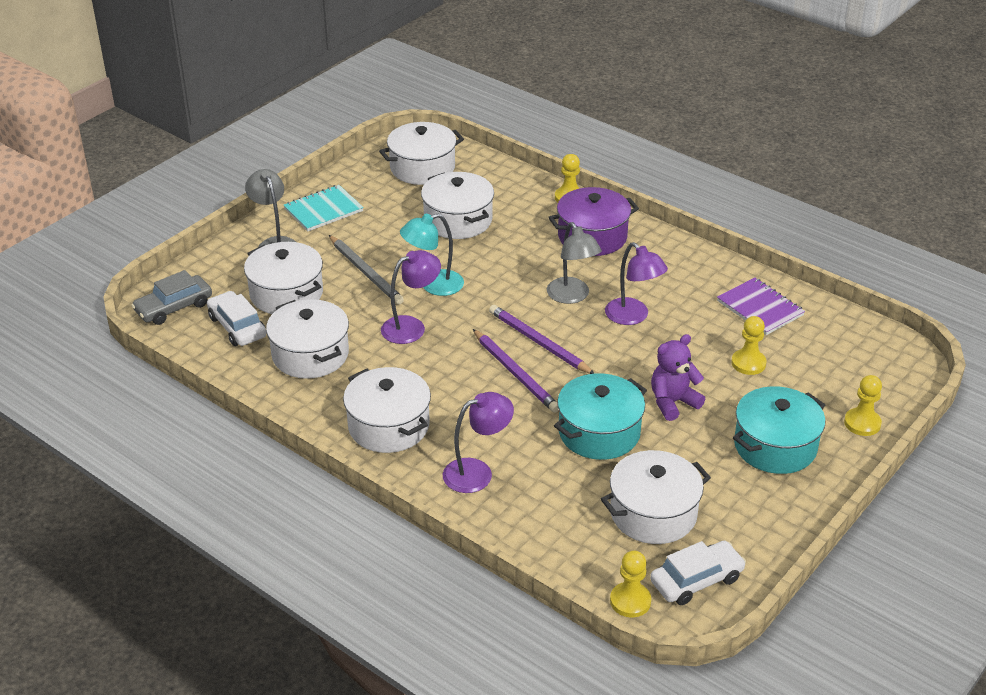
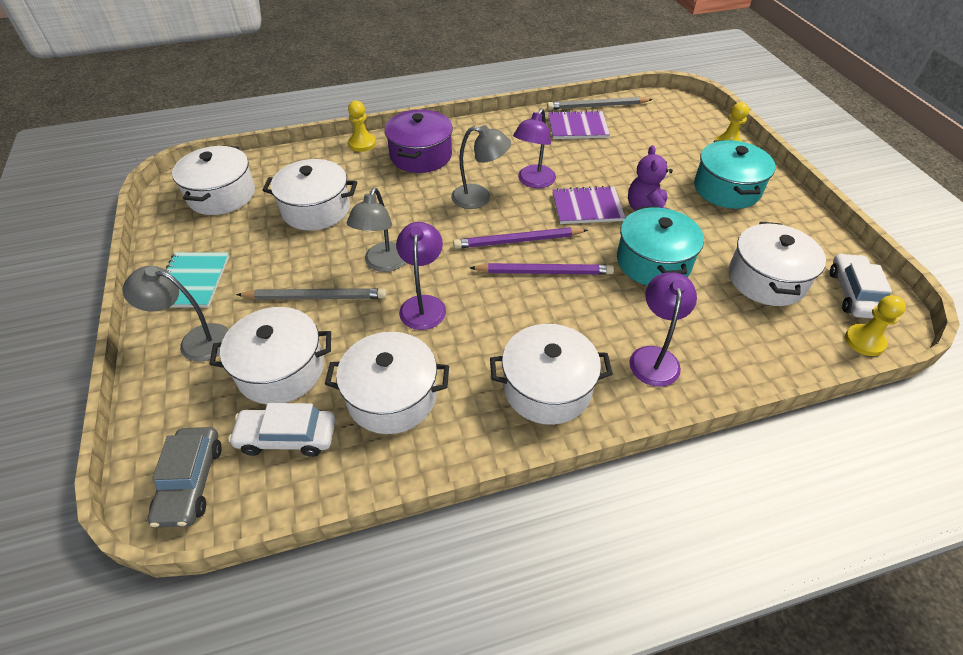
camera: 55 degrees left, 10 degrees up
turquoise lamp [400,214,464,296] -> grey lamp [347,188,406,272]
purple lamp [605,242,668,325] -> purple lamp turned 120 degrees clockwise [513,108,556,188]
yellow pawn [731,316,767,375] -> none
none -> grey pencil [547,97,653,110]
none -> purple notebook [552,186,626,224]

